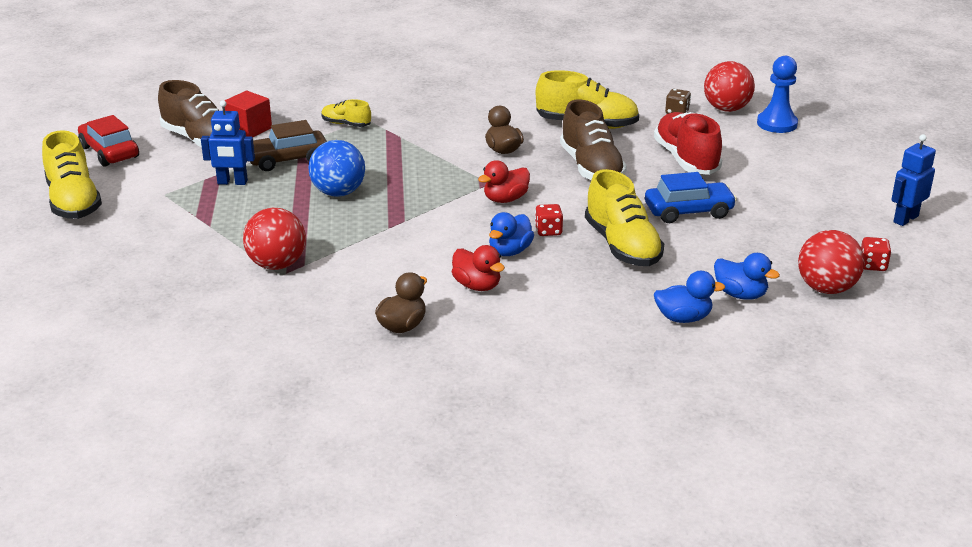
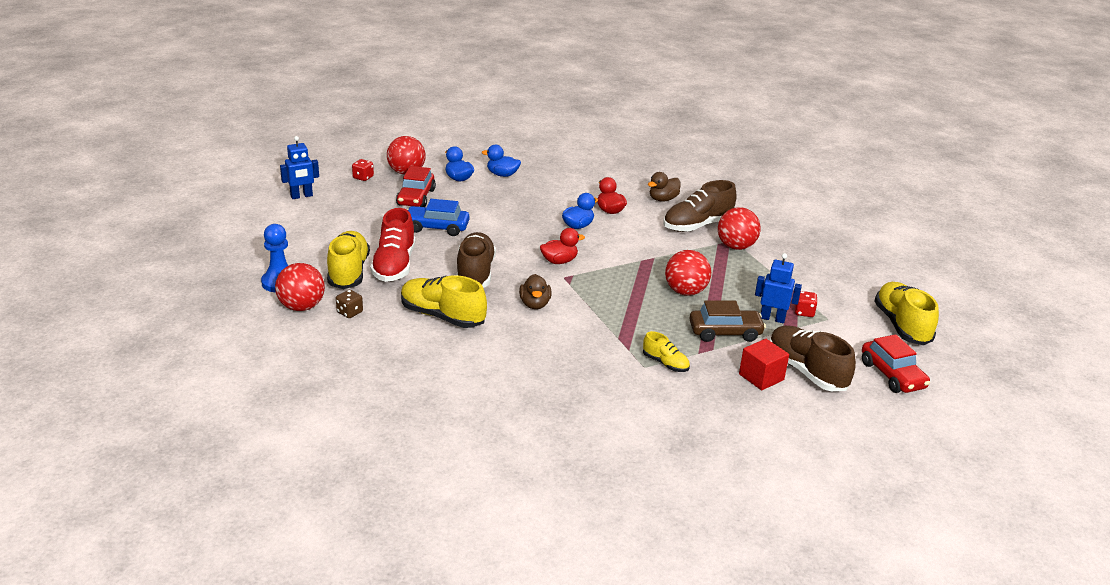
camera: 165 degrees left, 0 degrees up
blue ball [309,140,365,197] -> red ball [665,250,711,296]
red dice [535,204,563,236] -> red dice moved to [795,291,818,317]
yellow shoe [585,169,664,266] -> yellow shoe moved to [327,231,370,289]
none -> red car [396,166,436,207]
none -> brown shoe [663,180,737,232]

